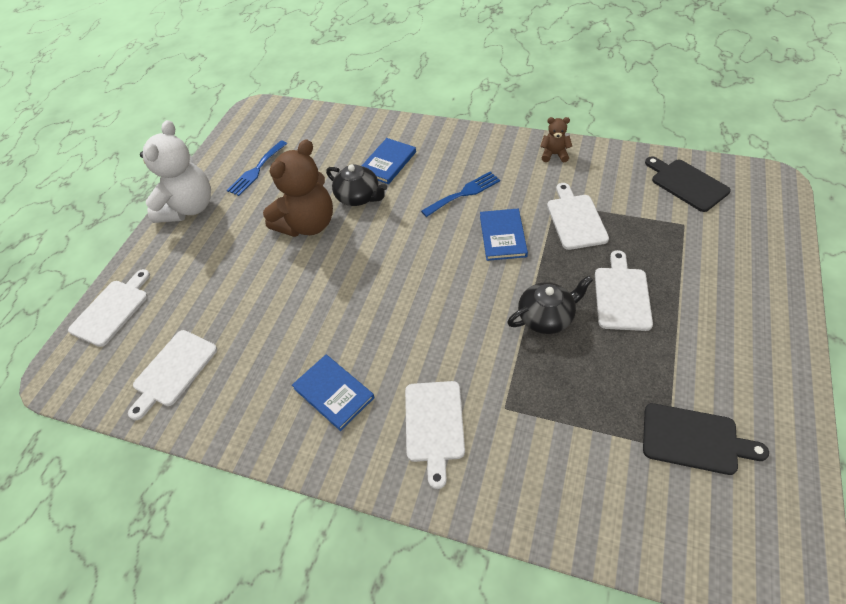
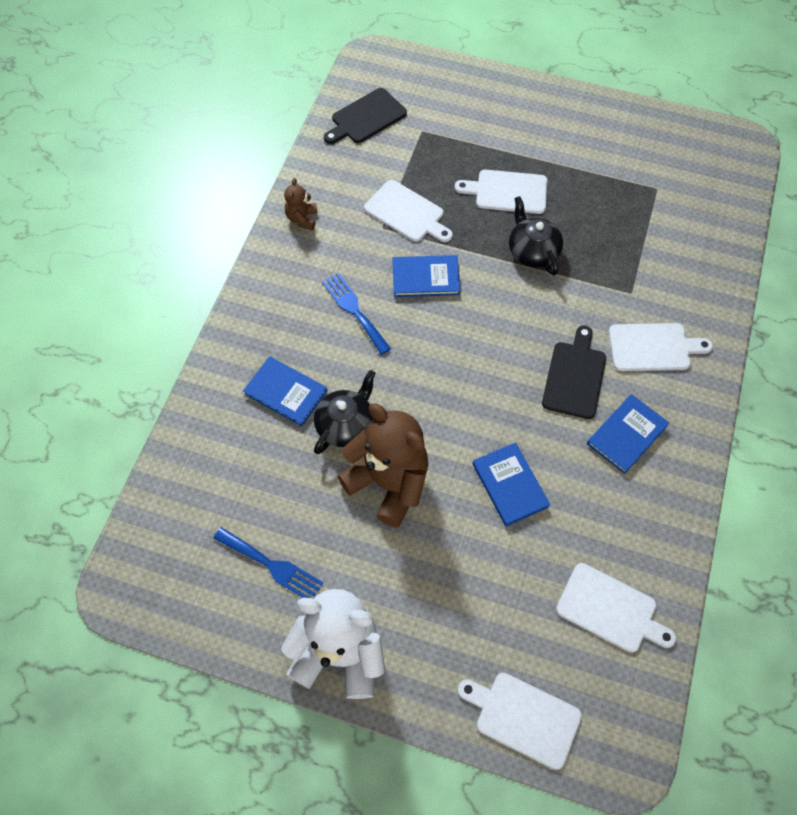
camera: 95 degrees left, 10 degrees up
white cutting board [547,183,609,250] -> white cutting board turned 135 degrees counterclockwise [364,180,453,242]
black cutting board [643,403,769,475] -> black cutting board moved to [542,325,606,419]
none -> blue book [472,442,550,526]

